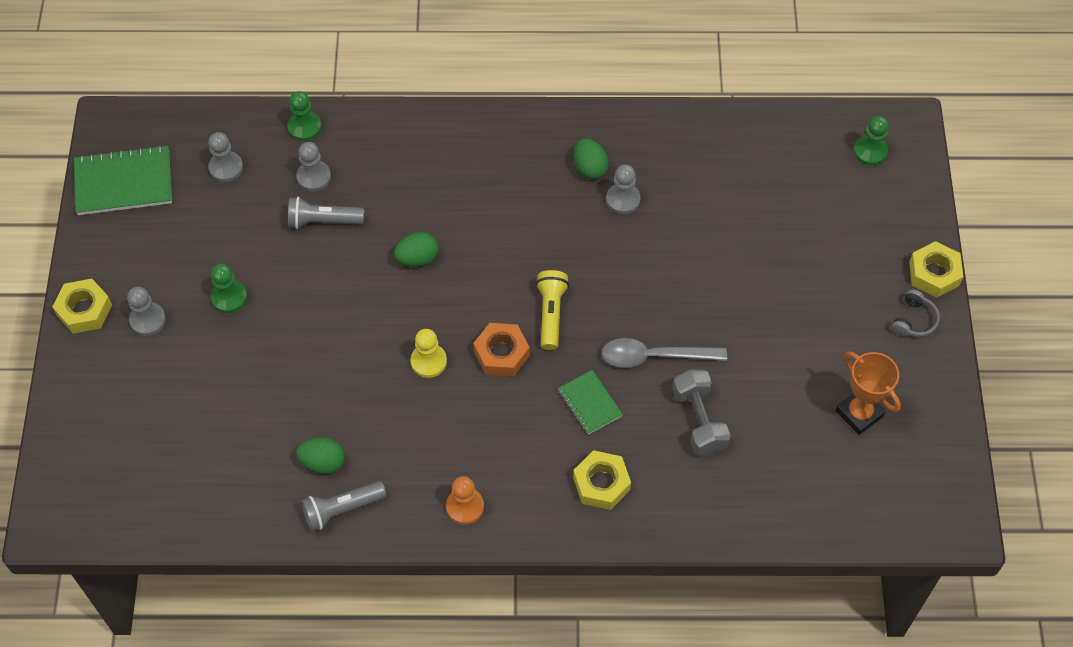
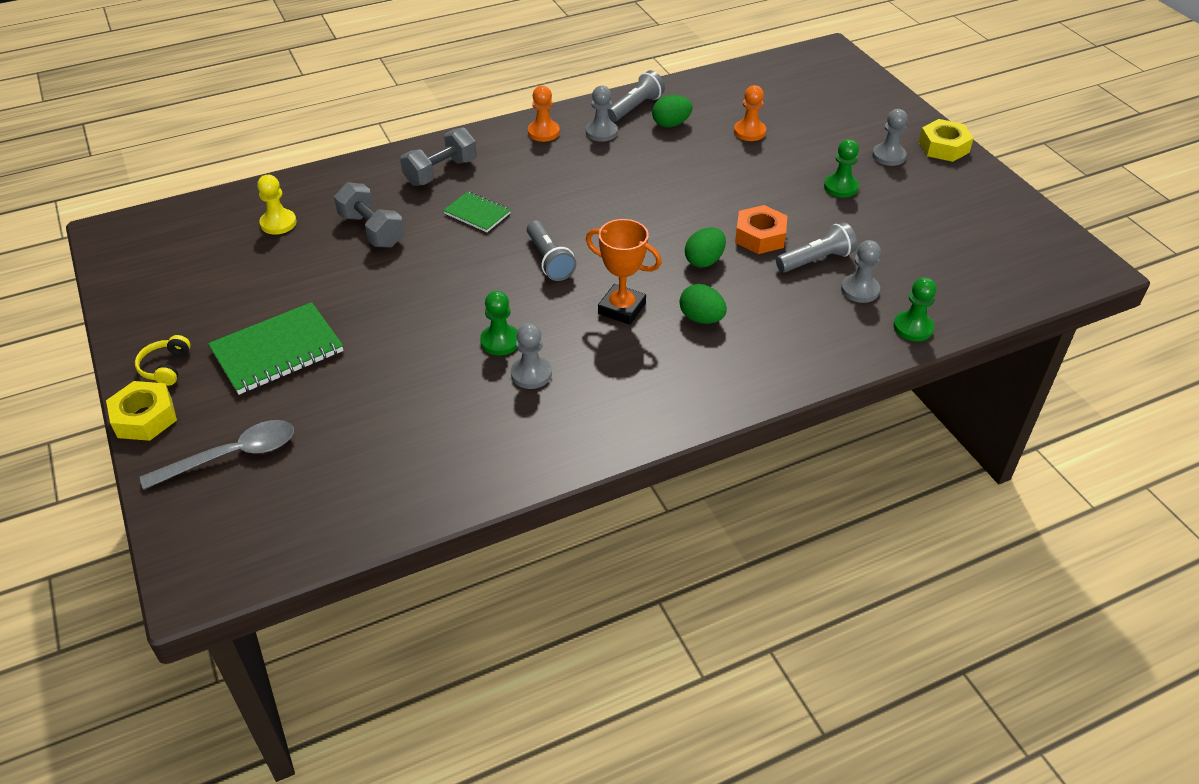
camera: 155 degrees right, 15 degrees down
green notebook [74,145,172,215] -> green notebook moved to [208,302,343,395]
grey pawn [208,132,243,182] -> grey pawn moved to [586,86,618,142]
yellow pawn [411,329,447,378] -> yellow pawn moved to [257,175,297,235]
orange nut [473,323,530,376] -> orange nut moved to [735,205,787,254]
yellow flashlight [536,270,569,350] -> grey flashlight [527,221,576,281]
yellow nut [573,450,631,510] -> grey dumbbell [400,128,477,186]
green egg [574,139,609,179] -> green egg moved to [679,284,727,324]
grey spoon [602,338,727,368] -> grey spoon moved to [140,420,294,490]
orange trophy [836,351,901,435] -> orange trophy moved to [586,219,662,325]
green pawn [853,116,889,166] -> green pawn moved to [480,291,518,355]
grey headphones [892,289,940,337] -> yellow headphones [135,335,191,386]
none -> orange pawn [734,85,766,141]

